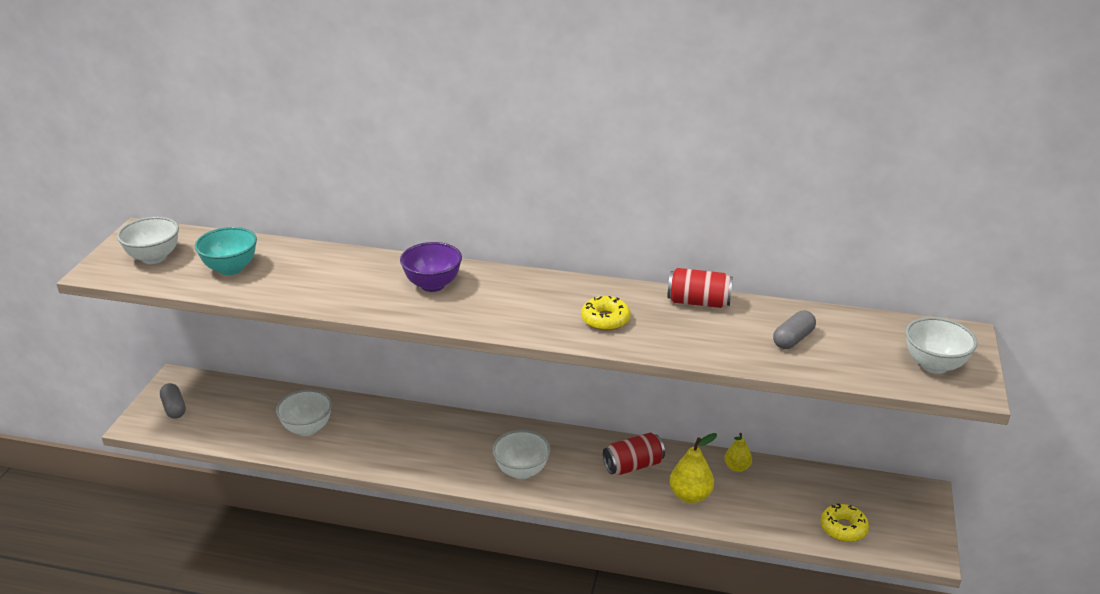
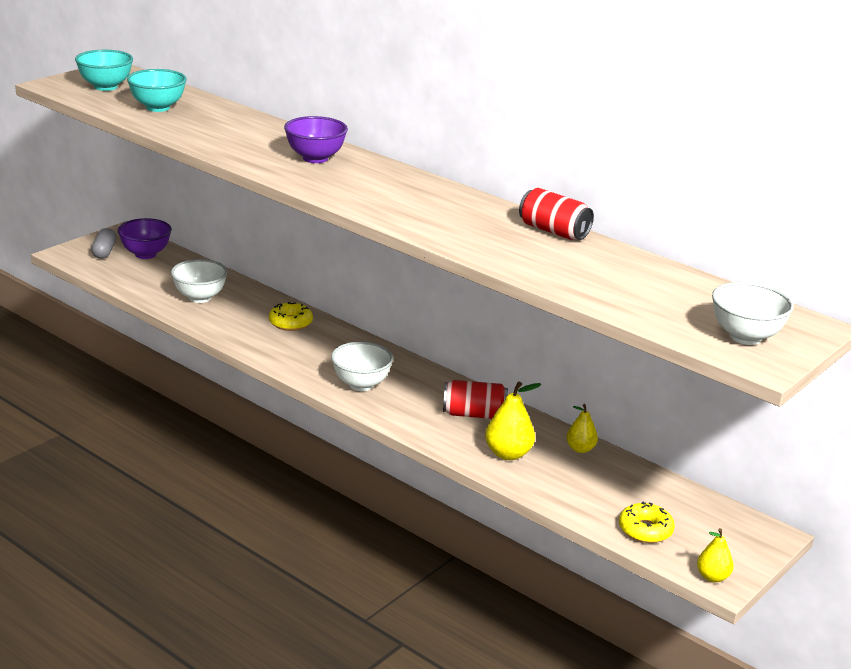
camera: 25 degrees right, 5 degrees down
white bowl [117,217,179,264] -> turquoise bowl [75,50,133,91]
yellow donut [581,296,630,331] -> yellow donut moved to [269,302,313,331]
grey capsule [773,311,816,349] -> none
none -> purple bowl [118,218,172,259]
none -> yellow pear [697,528,734,582]

